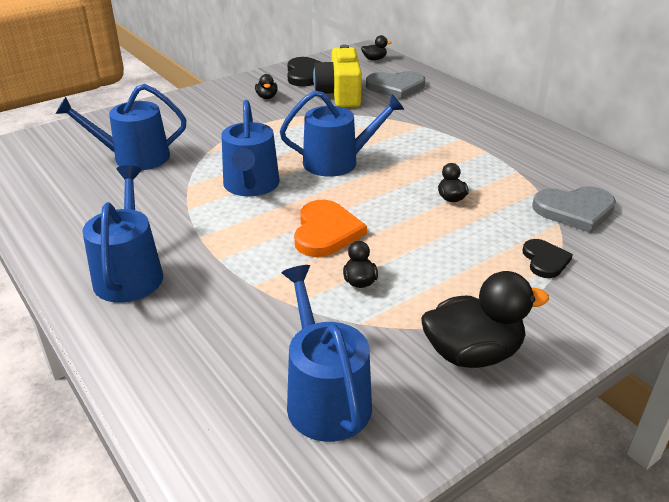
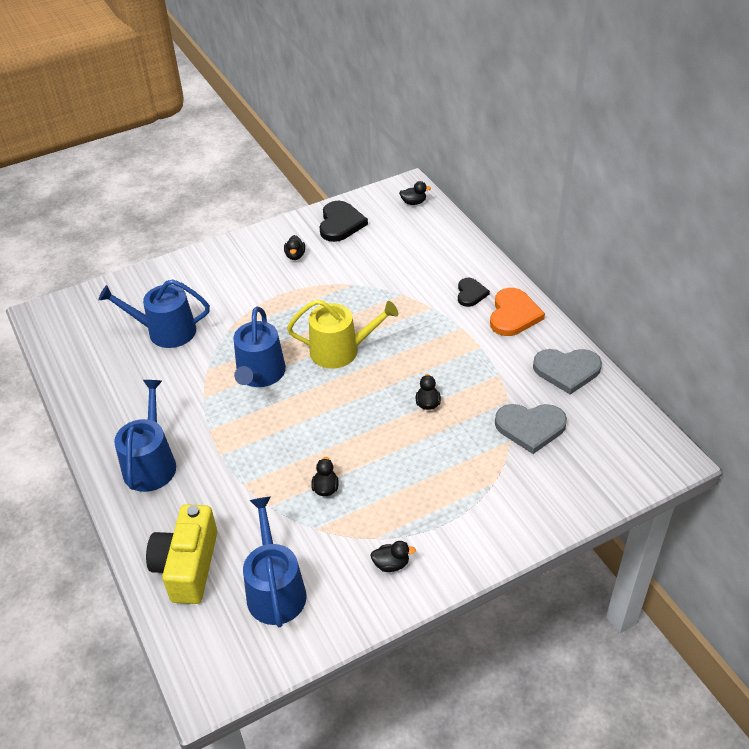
camera: 10 degrees right, 10 degrees up
blue watering can [280,90,404,177] -> yellow watering can [287,299,398,369]
orange heart [294,200,367,257] -> orange heart moved to [490,288,545,336]
yellow camera [313,45,362,107] -> yellow camera moved to [146,504,218,604]
grey heart [366,71,425,99] -> grey heart moved to [533,349,602,395]
black duck [421,271,549,368] -> black duck [370,541,416,572], size x0.48
black heart [523,239,573,278] -> black heart moved to [458,278,490,307]

